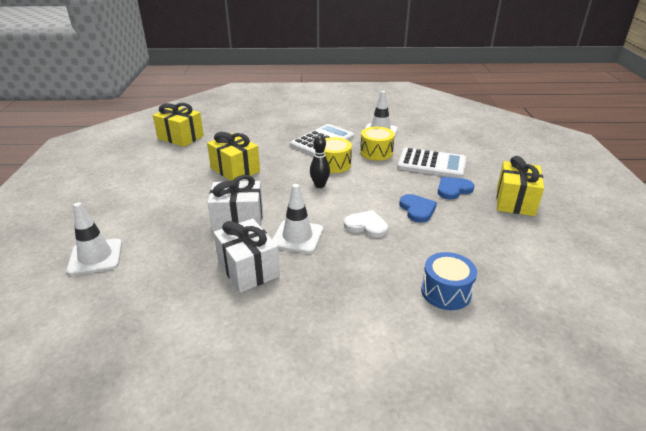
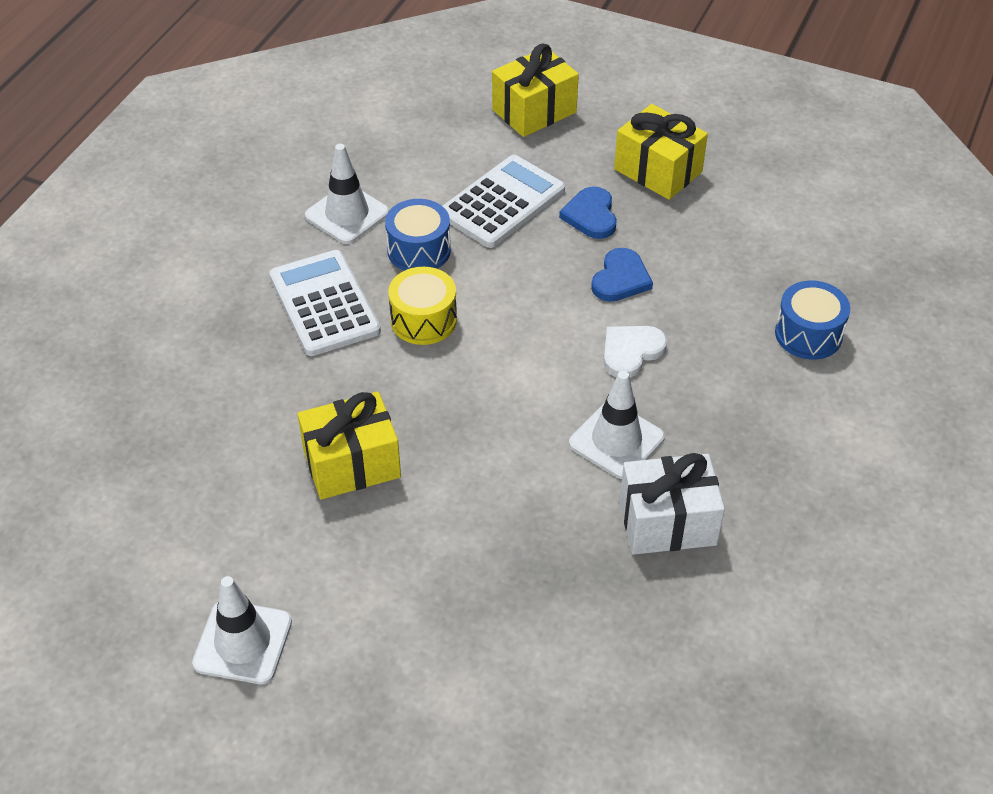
camera: 65 degrees left, 15 degrees up
white traffic cone [66,202,122,276] -> white traffic cone moved to [192,576,292,684]
yellow gift [153,103,204,147] -> yellow gift moved to [492,44,579,137]
white gift [208,175,263,232] -> none
black bowling pin [310,135,330,188] -> none
yellow drum [360,127,395,161] -> blue drum [385,199,451,271]
blue heart [399,194,437,223] -> blue heart turned 105 degrees clockwise [591,248,653,302]

